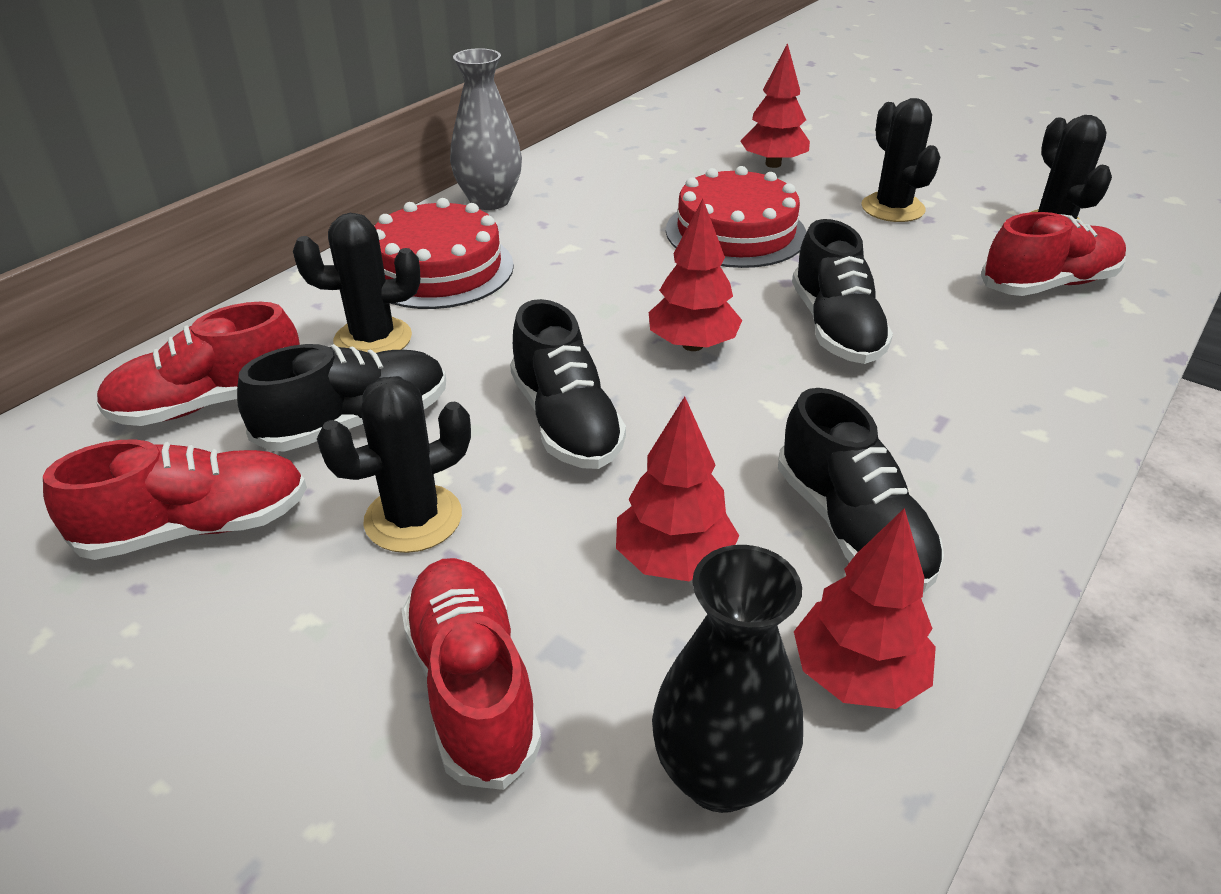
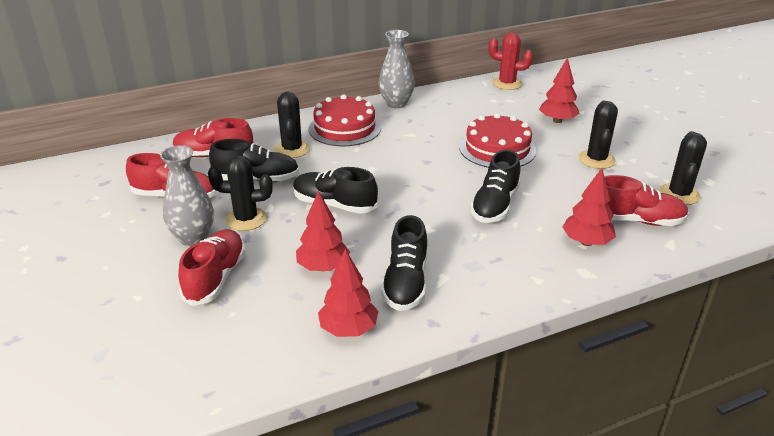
camera: 30 degrees right, 5 degrees down
black cactus [293,213,420,353] -> black cactus turned 60 degrees clockwise [274,92,310,158]
black shoe [510,299,626,469] -> black shoe turned 105 degrees clockwise [293,167,378,214]
red tree [649,199,742,351] -> red tree moved to [563,168,616,246]
black vase [652,545,803,813] -> none
none -> grey vase [160,145,214,246]
none -> red cactus [489,33,533,90]

